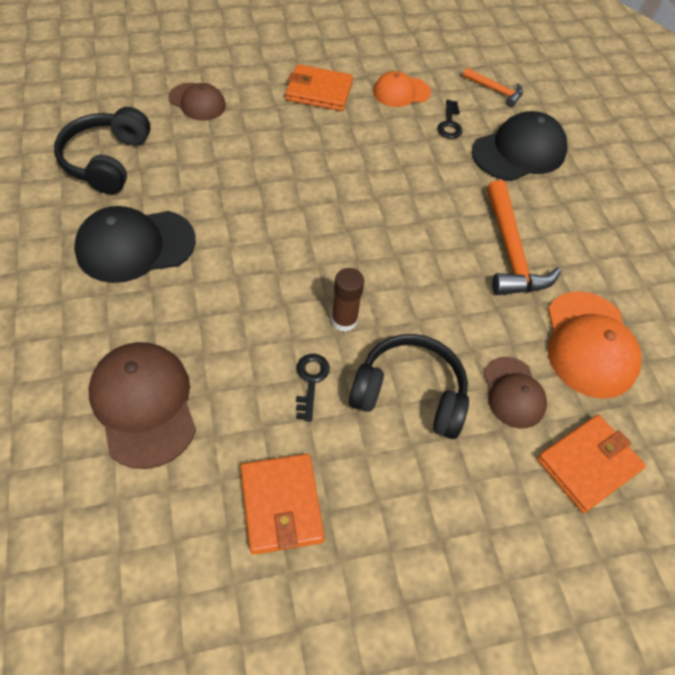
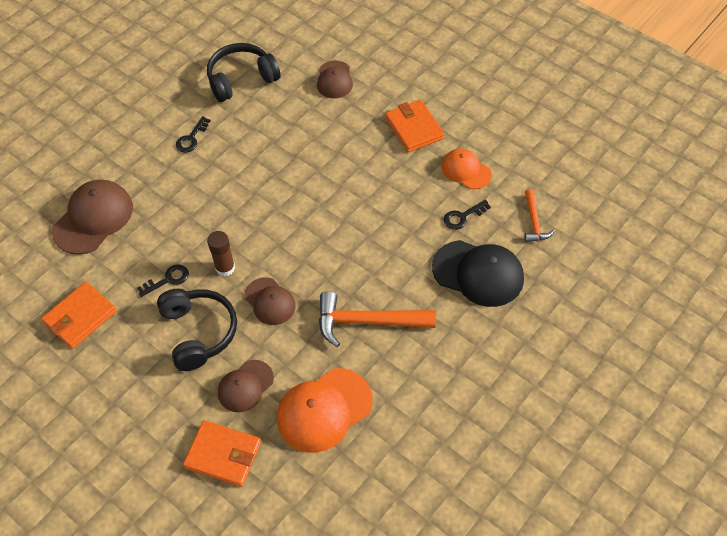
camera: 60 degrees right, 0 degrees up
black cap [74,206,196,283] -> black key [176,116,211,153]
orange hammer [487,180,561,295] -> orange hammer turned 45 degrees clockwise [319,291,436,347]
none -> brown cap [245,277,296,325]

